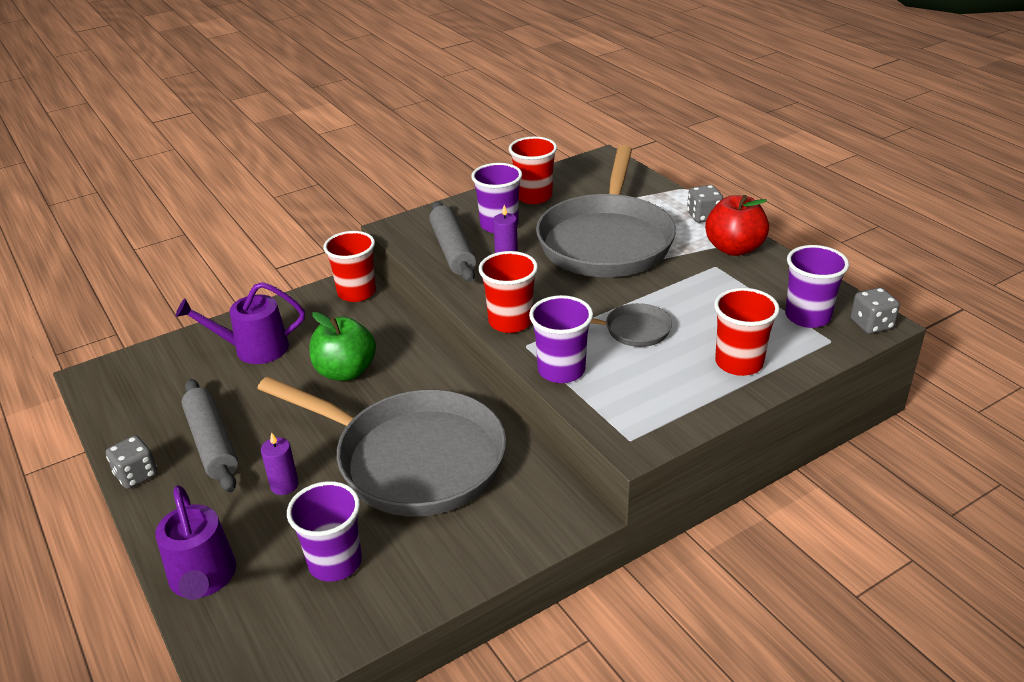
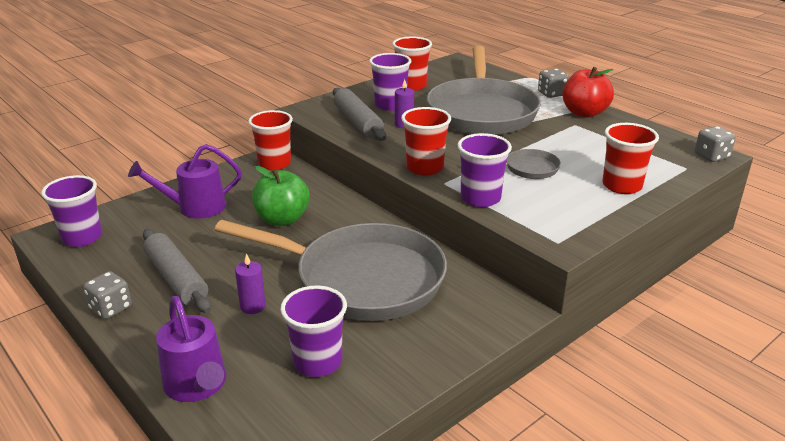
camera: 10 degrees left, 5 degrees down
purple cup [785,245,849,328] -> purple cup moved to [41,175,102,247]

